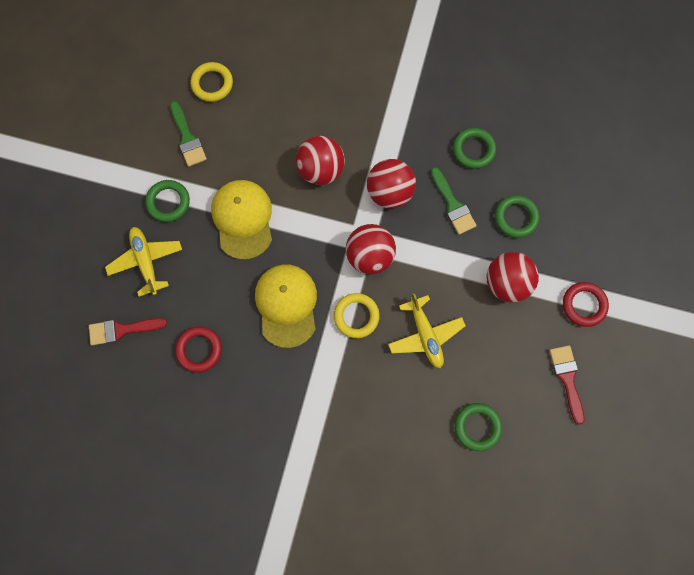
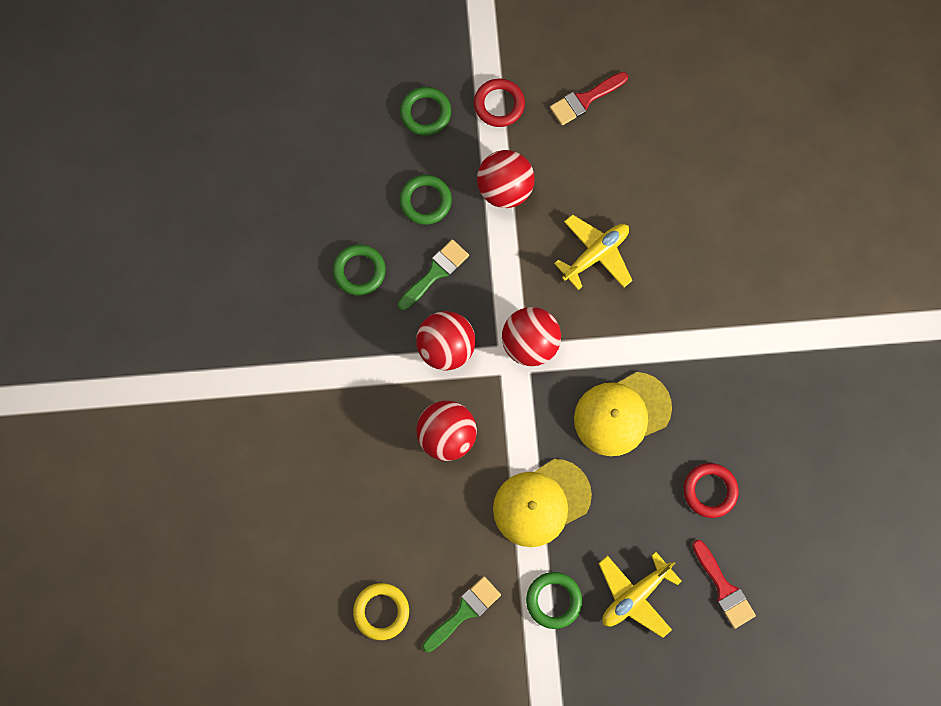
camera: 110 degrees left, 0 degrees up
yellow ring [334,293,380,338] -> none
green ring [455,403,502,451] -> green ring moved to [400,87,451,135]

